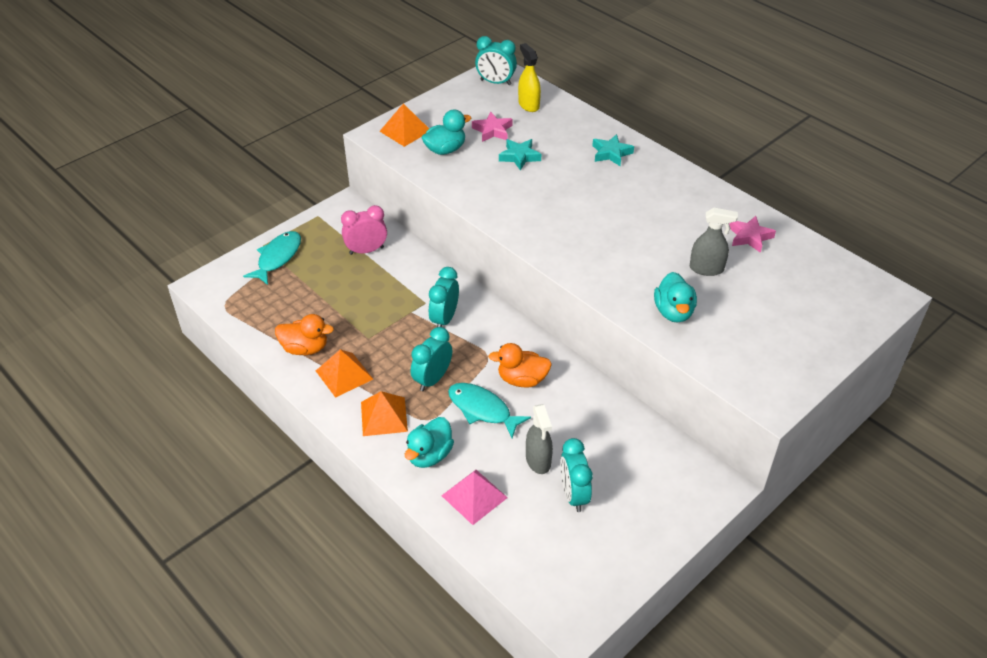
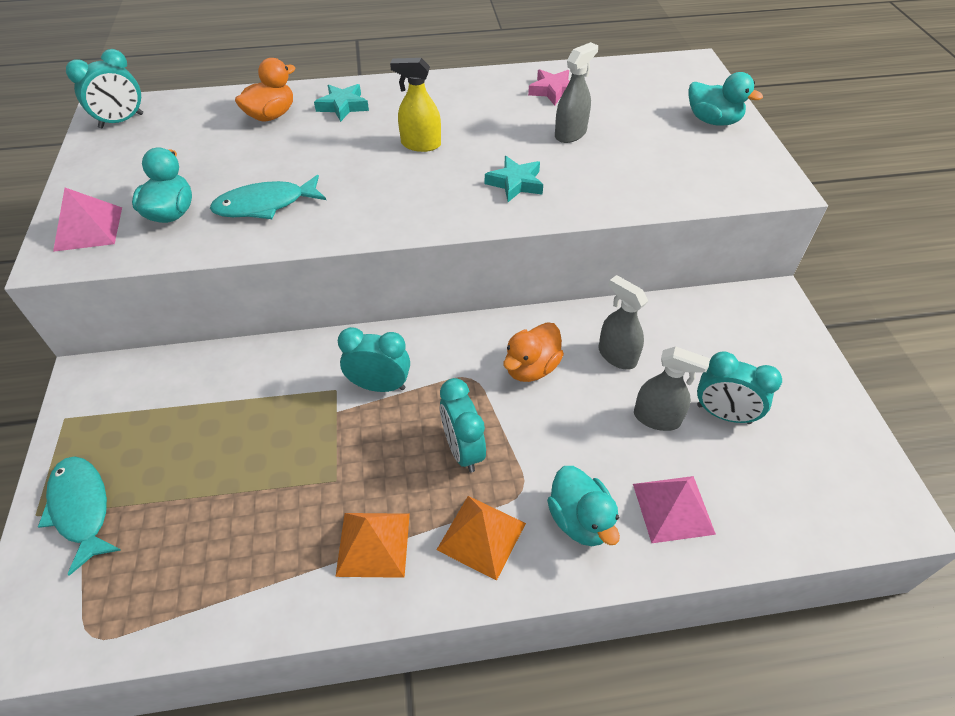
camera: 55 degrees left, 5 degrees up
orange duck [275,314,334,355] -> orange duck moved to [235,58,295,122]
pink clock [341,205,387,255] -> none
orange pyramid [379,103,429,147] -> pink pyramid [53,188,122,252]
turquoise clock [429,267,459,327] -> turquoise clock turned 135 degrees clockwise [338,327,410,392]
turquoise fish [448,383,531,438] -> turquoise fish moved to [210,175,326,219]
pink star [472,112,513,142] -> none
turquoise star [499,139,541,171] -> turquoise star moved to [485,156,543,202]
yellow spray bottle [518,43,541,112] -> yellow spray bottle moved to [390,58,441,152]
turquoise duck [654,272,697,323] -> turquoise duck moved to [689,72,763,126]
none -> grey spray bottle [599,275,648,370]

